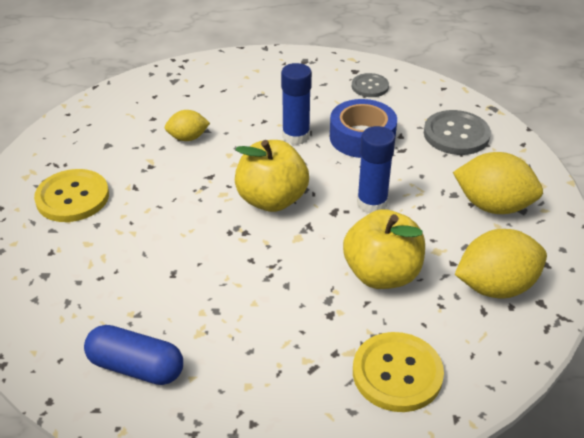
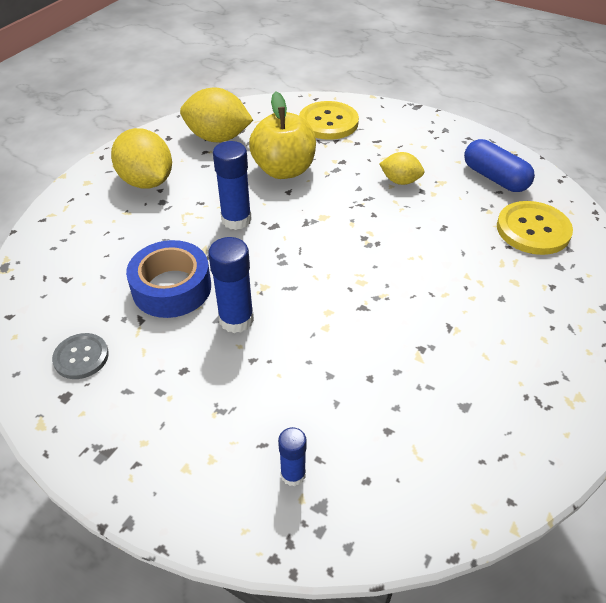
camera: 150 degrees left, 5 degrees up
yellow button [34,169,109,222] -> yellow button moved to [497,201,573,255]
yellow lemon [165,110,210,141] -> yellow lemon moved to [379,152,424,185]
yellow apple [235,140,309,212] -> none
grey button [424,110,491,155] -> none
none -> blue glue stick [278,427,307,486]

